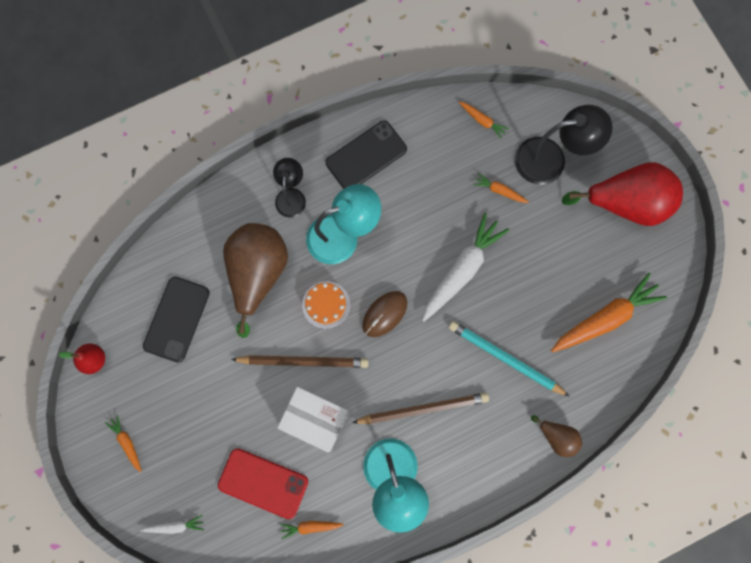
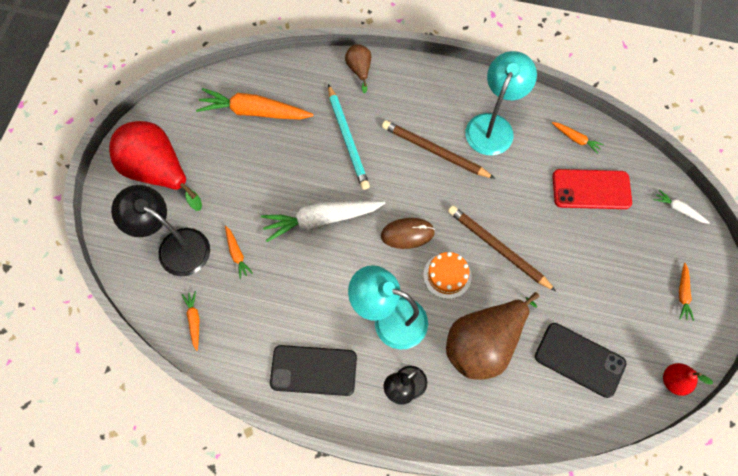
camera: 140 degrees left, 10 degrees down
black phone [143,277,210,363] -> black phone turned 60 degrees clockwise [535,323,627,398]
red phone [218,448,308,519] -> red phone turned 60 degrees counterclockwise [552,169,632,209]
white box [277,387,349,453] -> none

